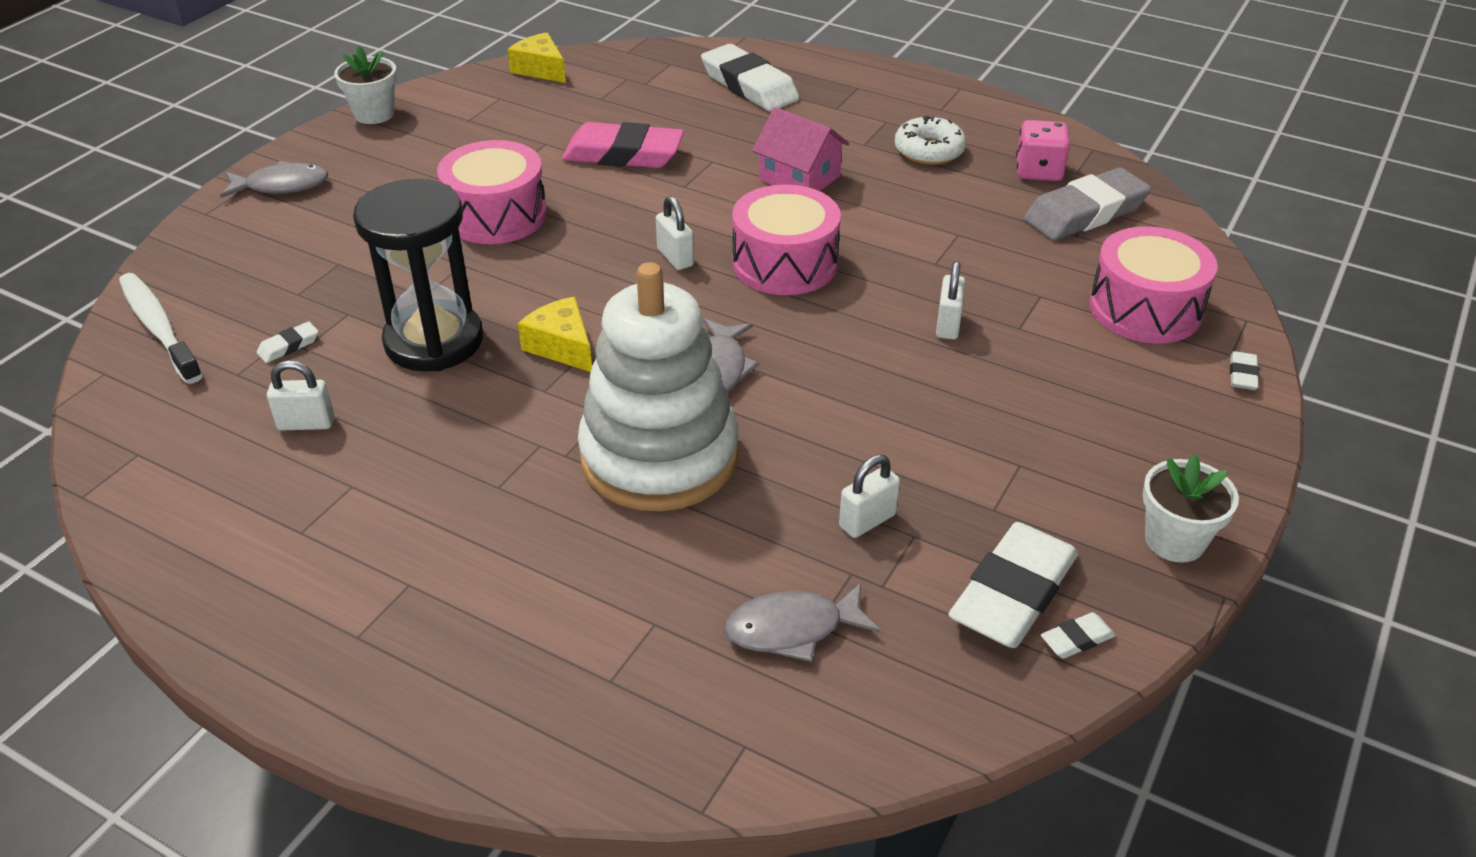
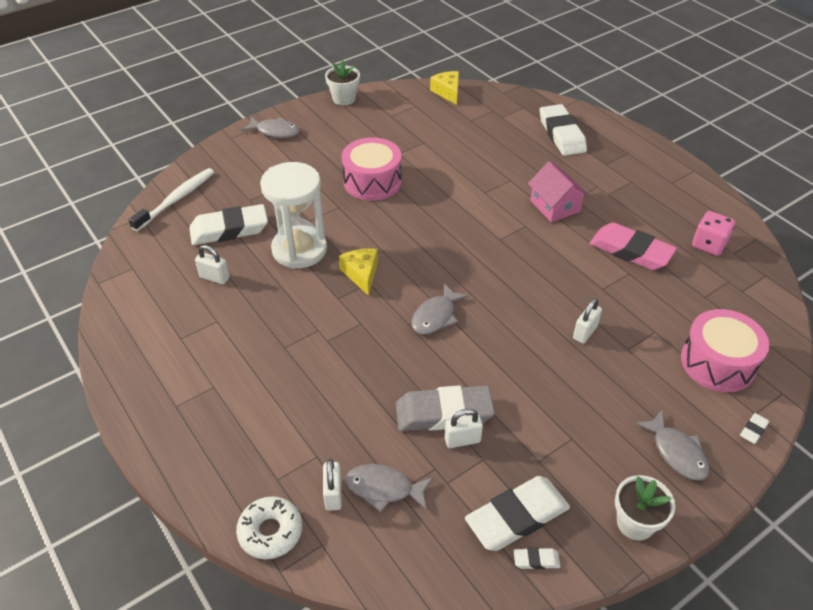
camera: 25 degrees right, 5 degrees up
white toothbrush [119,273,203,384] -> white toothbrush turned 45 degrees clockwise [128,168,214,231]
white eraser [257,322,319,363] -> white eraser [189,204,268,245], size x2.38
black hourglass [353,179,483,372] -> white hourglass [260,162,327,269]
pink eraser [562,122,684,168] -> pink eraser moved to [589,222,677,270]
white stacking toy [578,262,739,512] -> none
white padlock [656,196,694,270] -> white padlock moved to [323,459,342,511]
pink drum [732,184,841,295] -> none
white donut [895,115,966,165] -> white donut moved to [236,496,302,559]
grey eraser [1024,167,1151,240] -> grey eraser moved to [396,385,495,431]
none -> grey fish [635,410,710,481]

